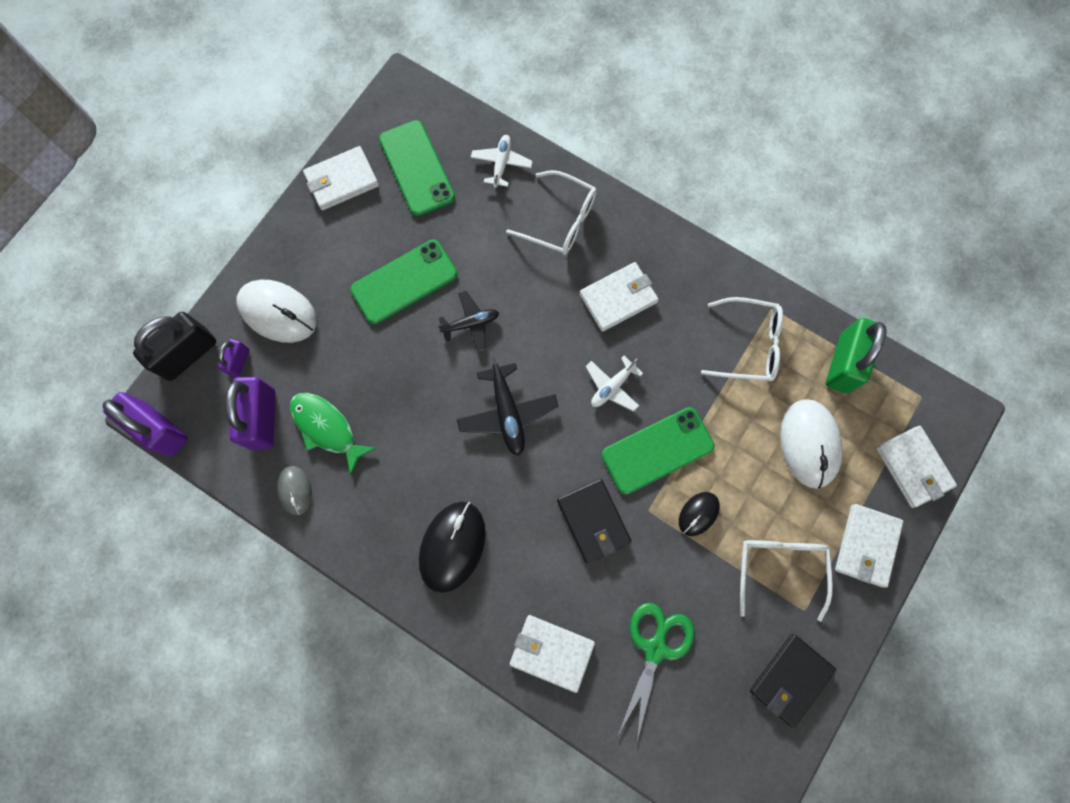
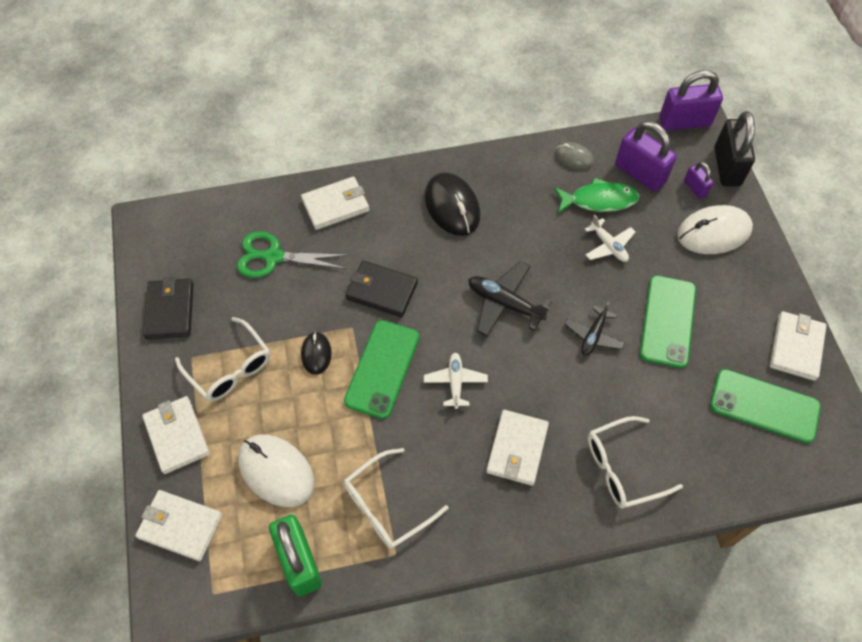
camera: 135 degrees right, 15 degrees down
white plane [471,135,533,188] -> white plane moved to [585,215,635,262]
green scissors [617,603,695,745] -> green scissors turned 120 degrees clockwise [237,231,348,278]

